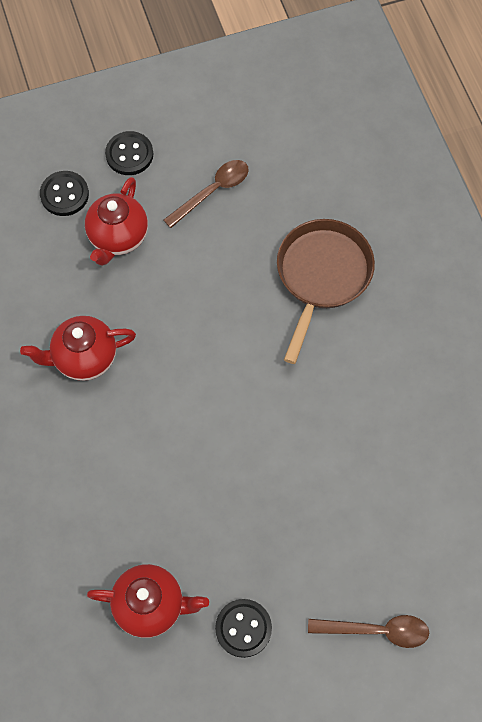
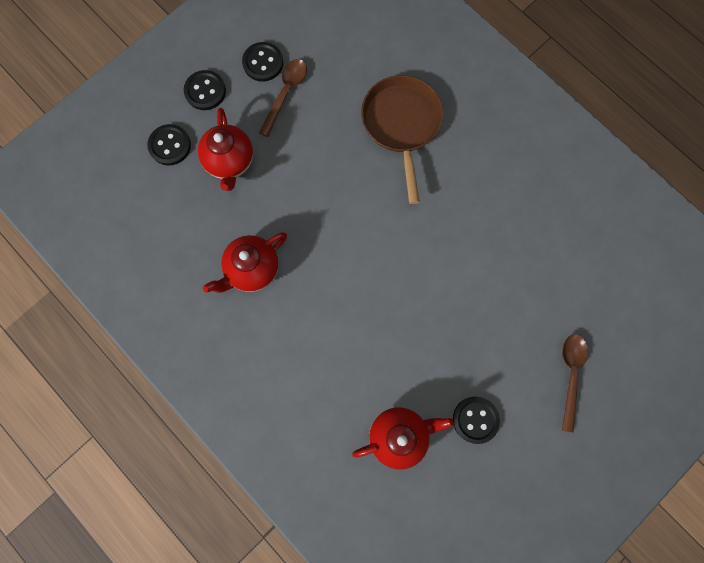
camera: 25 degrees left, 10 degrees up
brown spoon [308,615,429,648] -> brown spoon turned 60 degrees counterclockwise [562,334,588,432]
none -> black button [242,42,283,82]

